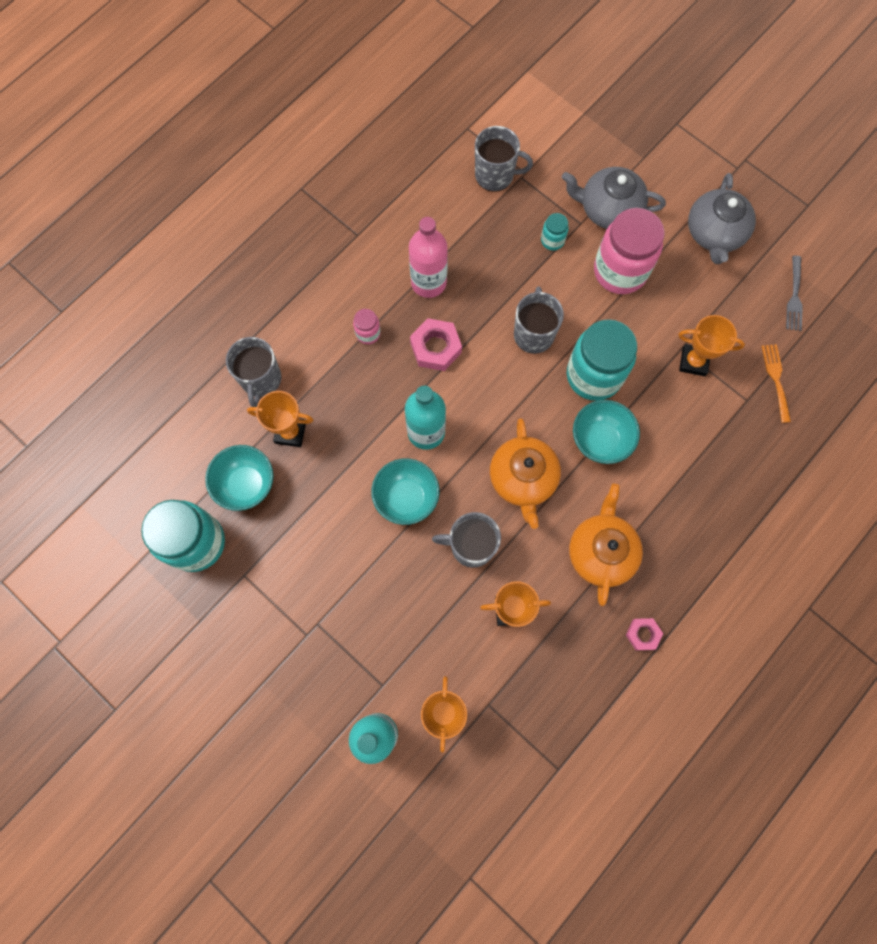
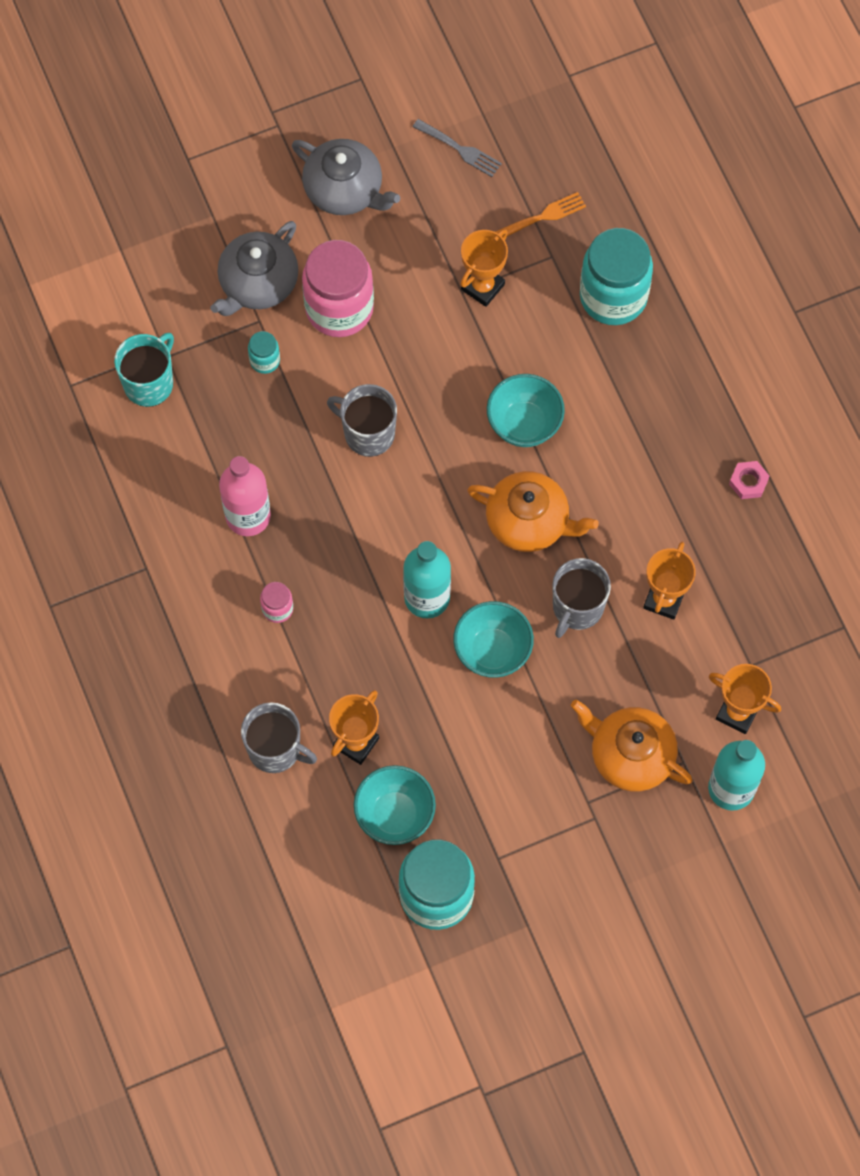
camera: 65 degrees left, 5 degrees down
pink nut [410,318,462,371] -> none
grey mug [475,126,533,192] -> turquoise mug [114,332,174,407]
turquoise jar [567,319,637,401] -> turquoise jar moved to [580,228,653,325]
orange teapot [569,484,643,606] -> orange teapot moved to [571,699,693,791]
orange fork [761,344,791,423] -> orange fork turned 135 degrees clockwise [495,192,586,236]

